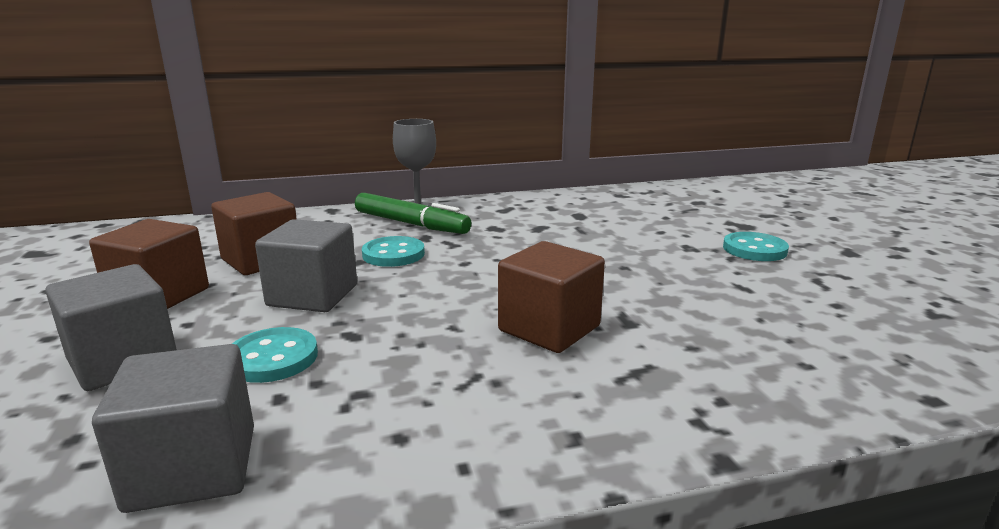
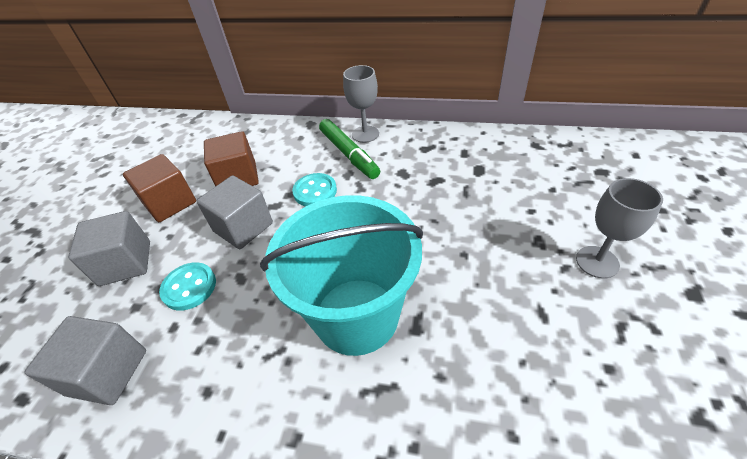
camera: 30 degrees right, 25 degrees up
brown cube [498,241,605,353] -> turquoise bucket [260,195,423,356]
turquoise button [723,232,789,261] -> grey goblet [576,178,663,279]

